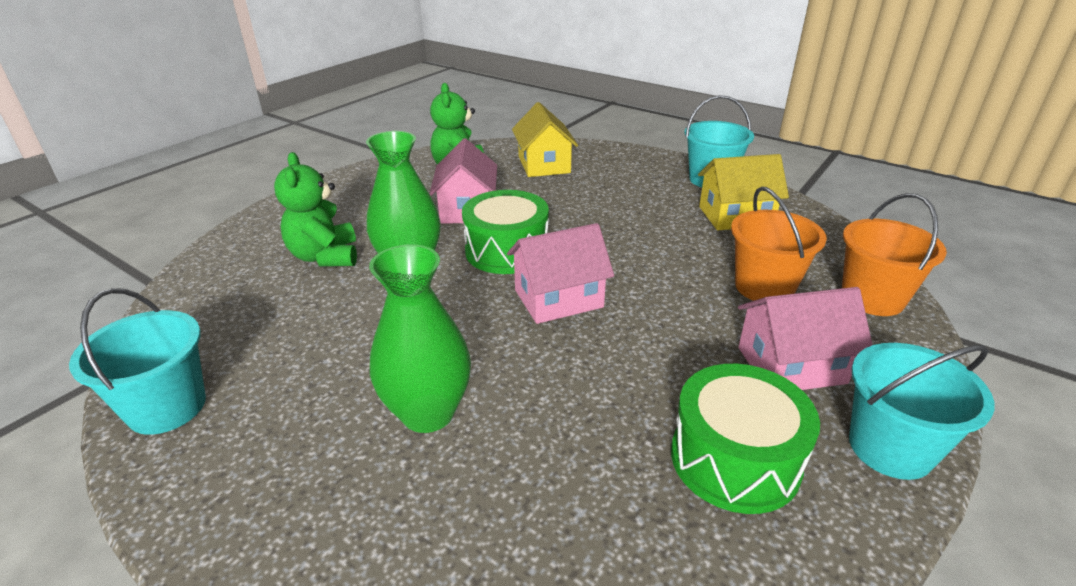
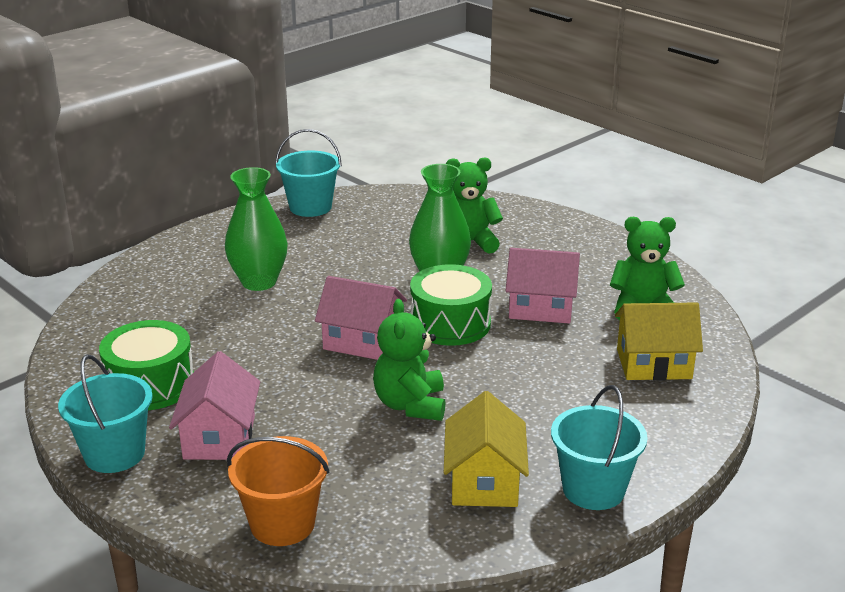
camera: 100 degrees right, 5 degrees down
pink house [507,223,614,324] -> pink house turned 60 degrees counterclockwise [315,276,407,360]
orange bucket [731,187,827,301] -> none
none -> green teddy bear [373,299,446,421]

